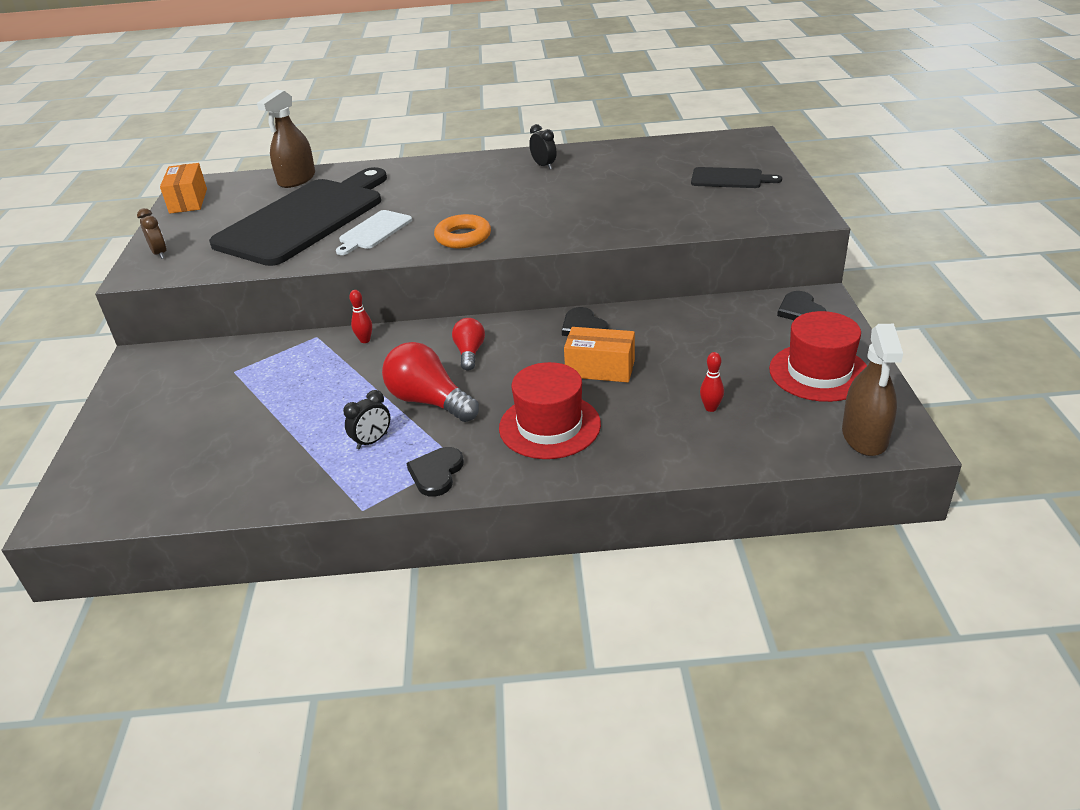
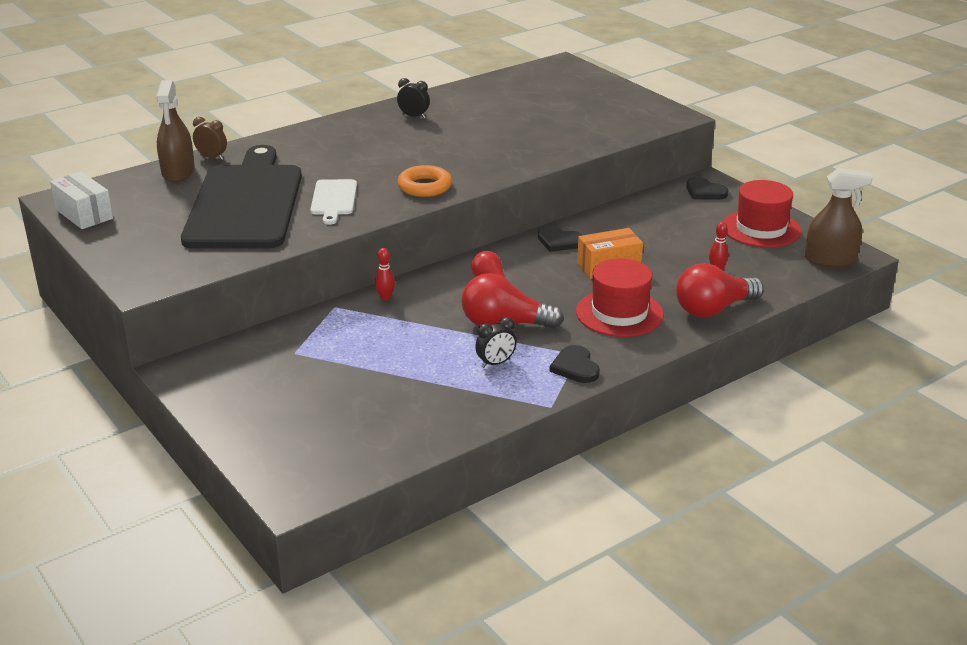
camera: 35 degrees left, 5 degrees down
brown clock [137,208,166,259] -> brown clock moved to [193,117,227,160]
orange box [160,163,207,214] -> white box [50,172,113,229]
black clock [343,390,391,449] -> black clock turned 45 degrees clockwise [475,317,517,368]
black cutting board [691,167,782,188] -> none
brown spray bottle [842,324,903,456] -> brown spray bottle turned 60 degrees counterclockwise [805,168,873,267]
none -> red light bulb [676,263,764,317]

